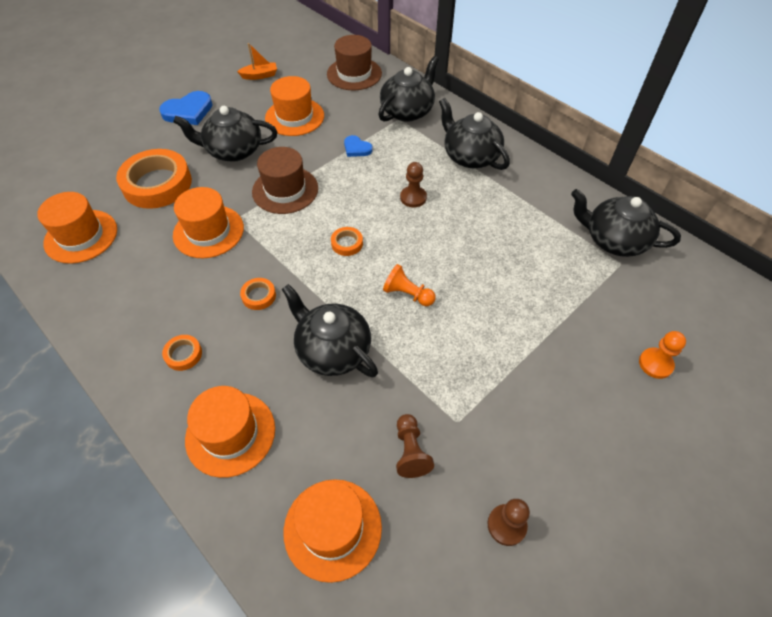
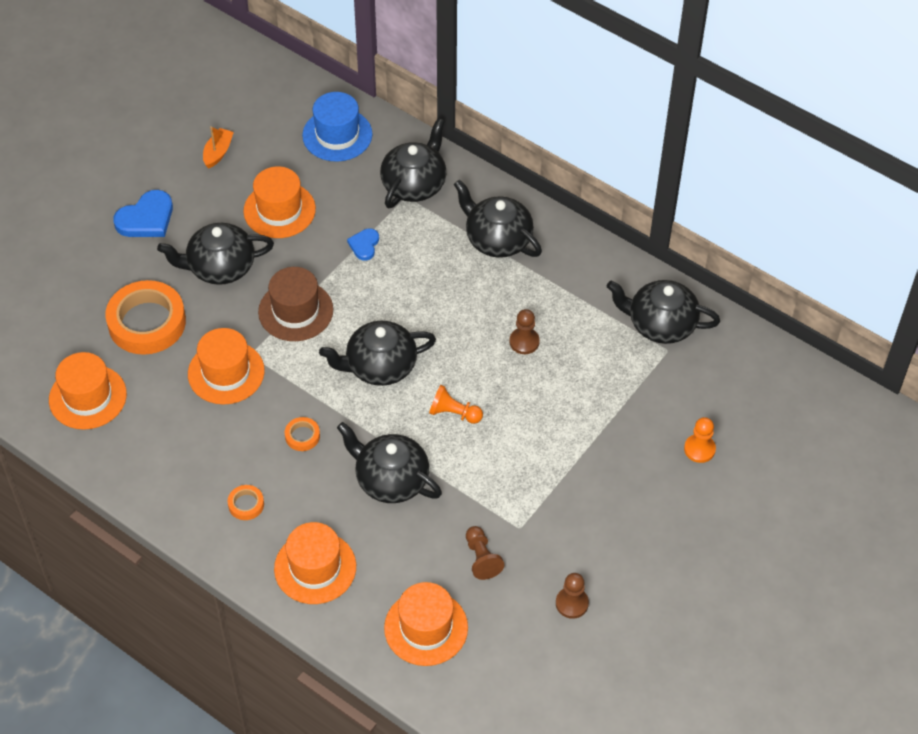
camera: 10 degrees left, 0 degrees up
orange boat [237,43,277,80] -> orange boat turned 45 degrees counterclockwise [203,126,234,168]
brown hat [327,35,382,90] -> blue hat [302,92,372,162]
orange tape [331,227,363,256] -> black teapot [319,321,436,386]
blue heart [344,135,373,157] -> blue heart turned 75 degrees clockwise [347,228,379,261]
brown pawn [400,162,427,207] -> brown pawn moved to [509,309,540,354]

